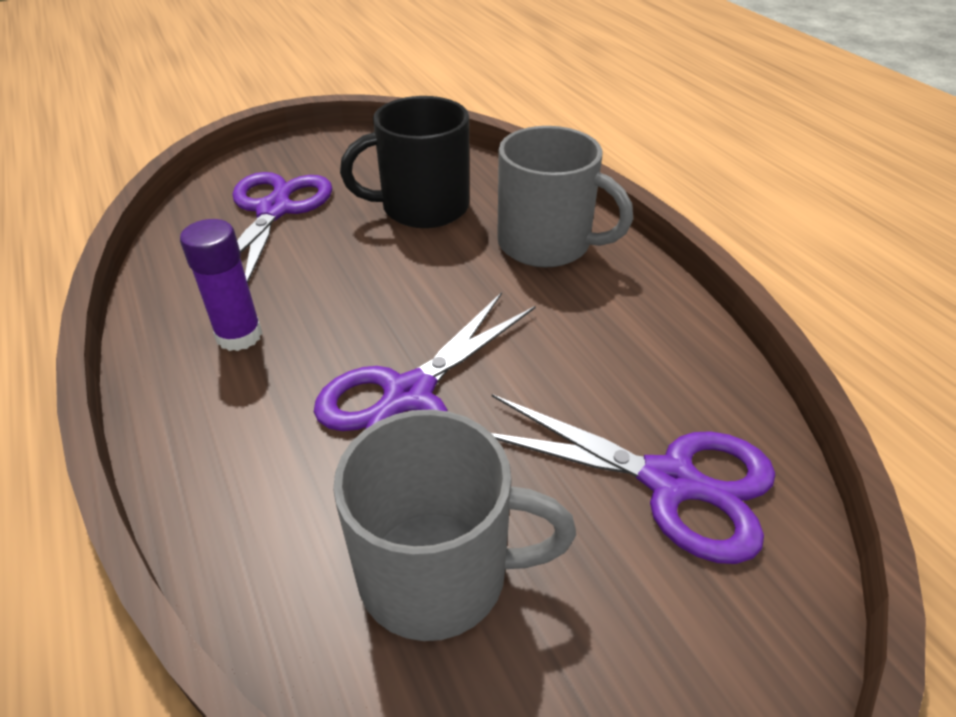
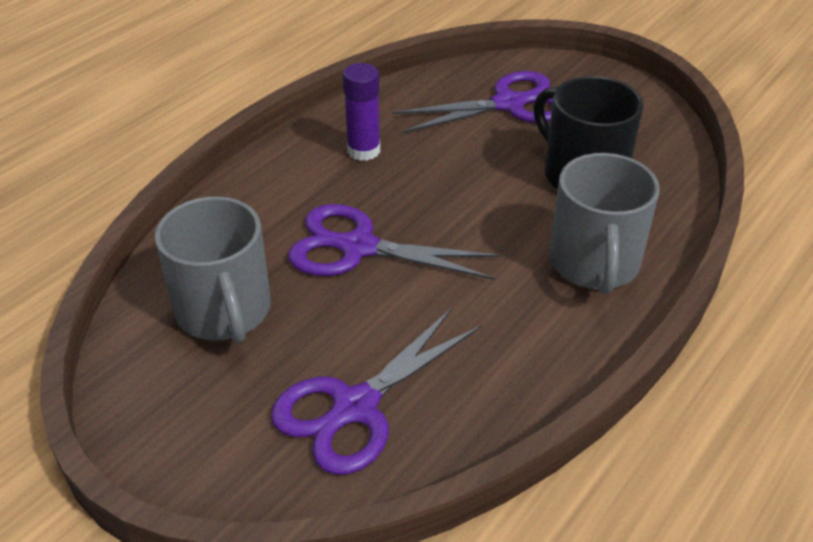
camera: 65 degrees right, 0 degrees up
purple scissors [491,394,775,564] -> purple scissors turned 45 degrees clockwise [271,308,482,475]

